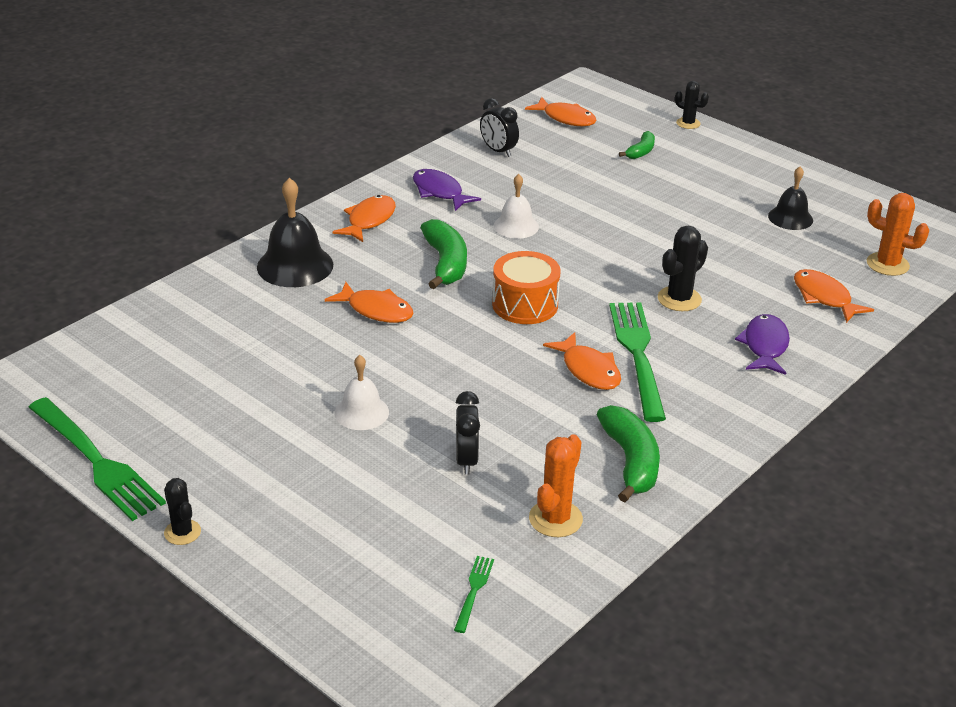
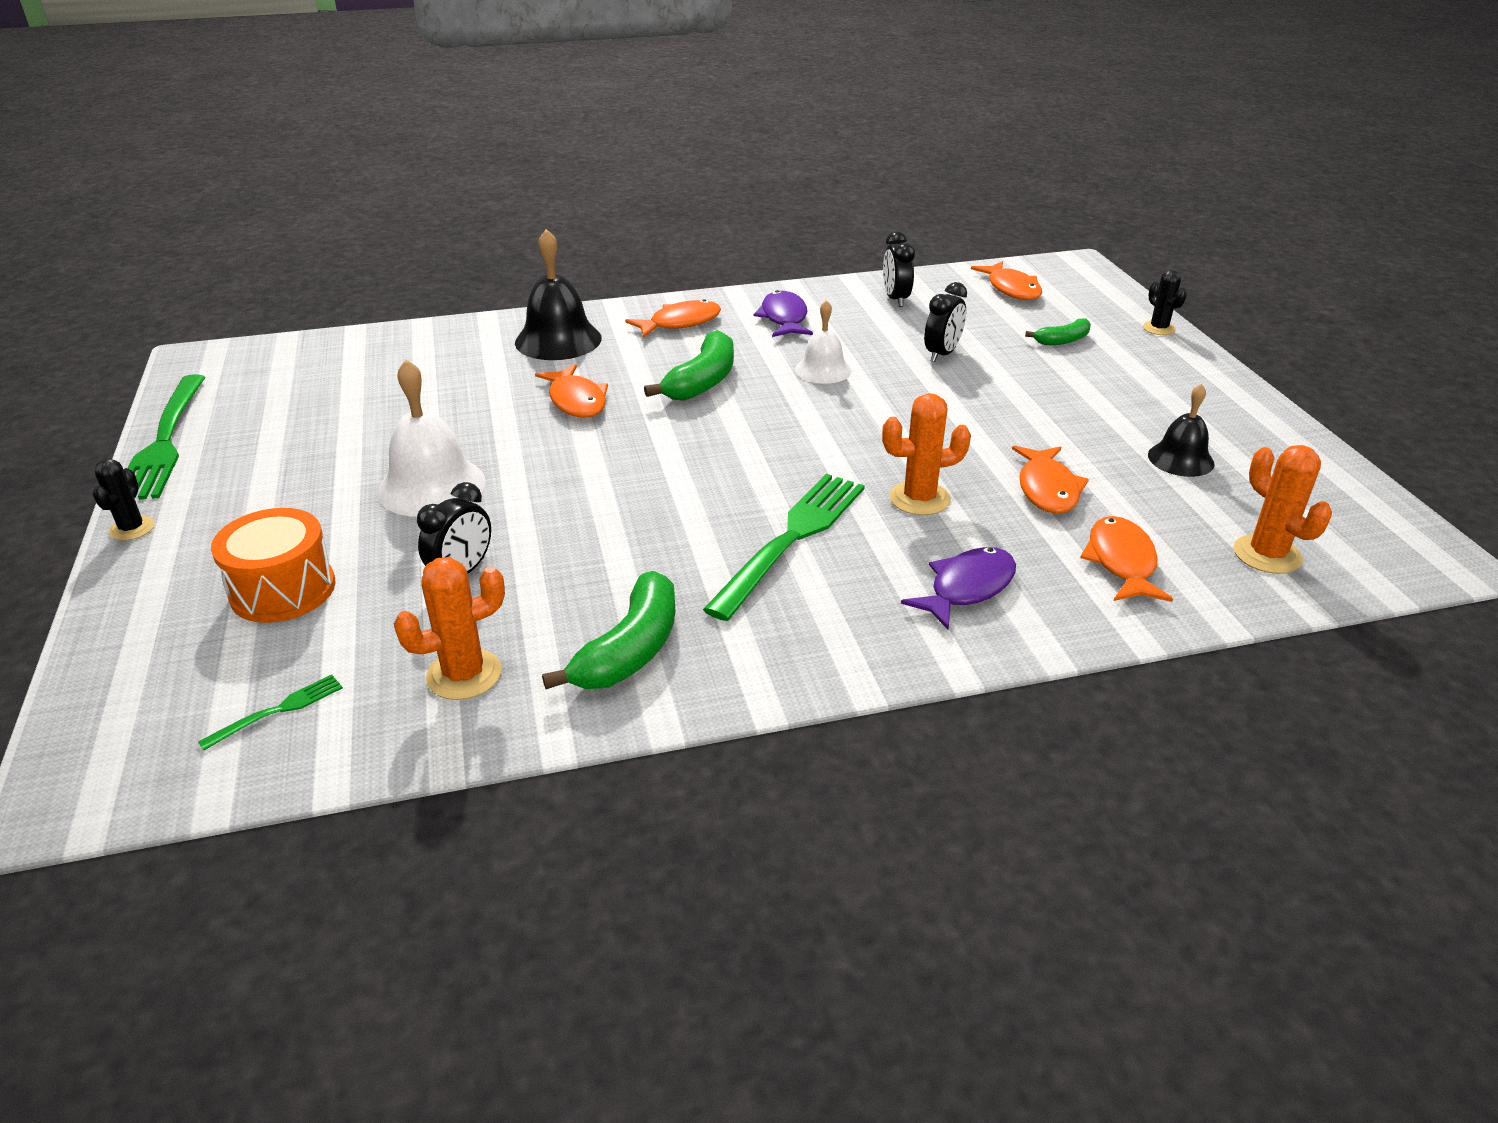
camera: 35 degrees right, 0 degrees up
white bell [334,355,389,430] -> white bell [377,359,485,517], size x1.60
orange drum [492,251,561,324] -> orange drum moved to [211,508,335,623]
orange fish [543,332,621,390] -> orange fish moved to [1012,446,1089,514]
black cactus [658,225,708,311] -> orange cactus [882,393,971,515]
none -> black clock [924,282,967,362]

